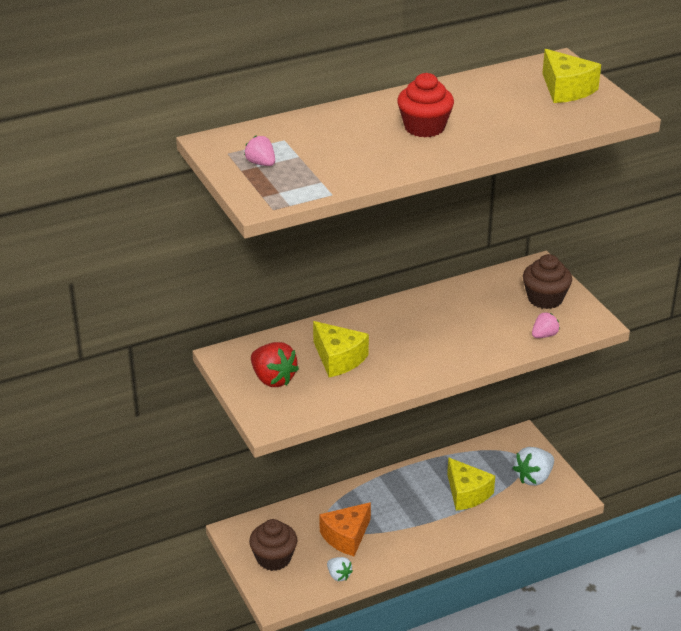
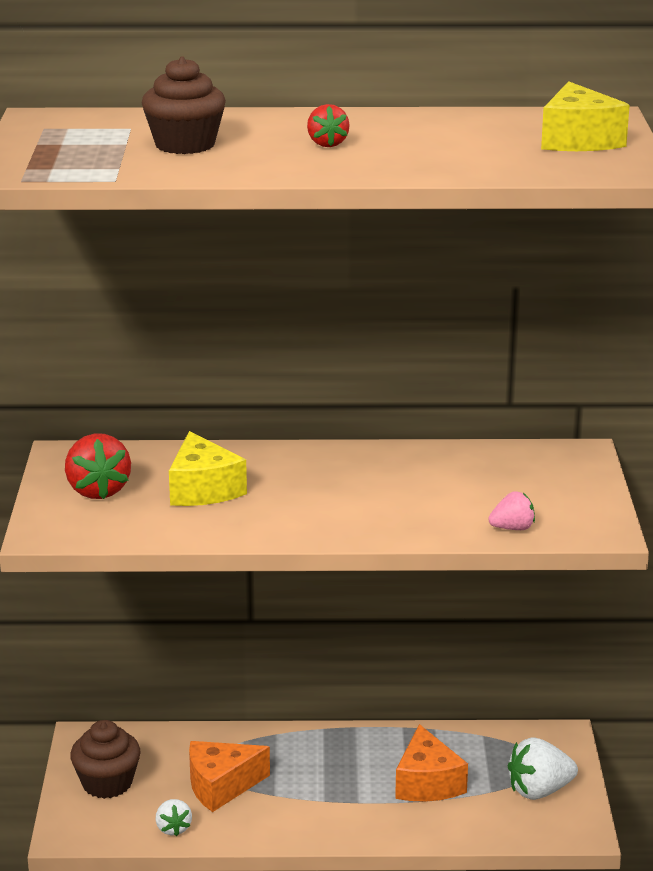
camera: 25 degrees right, 10 degrees down
pink strawberry [244,136,275,166] -> none
red cupcake [397,73,454,137] -> red strawberry [307,104,350,147]
yellow cheese [447,457,495,511] -> orange cheese [395,724,468,802]
brown cupcake [523,254,572,309] -> brown cupcake moved to [142,57,226,154]

